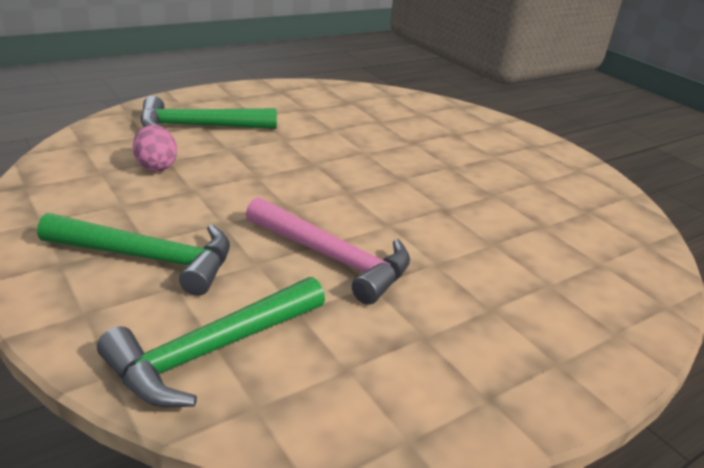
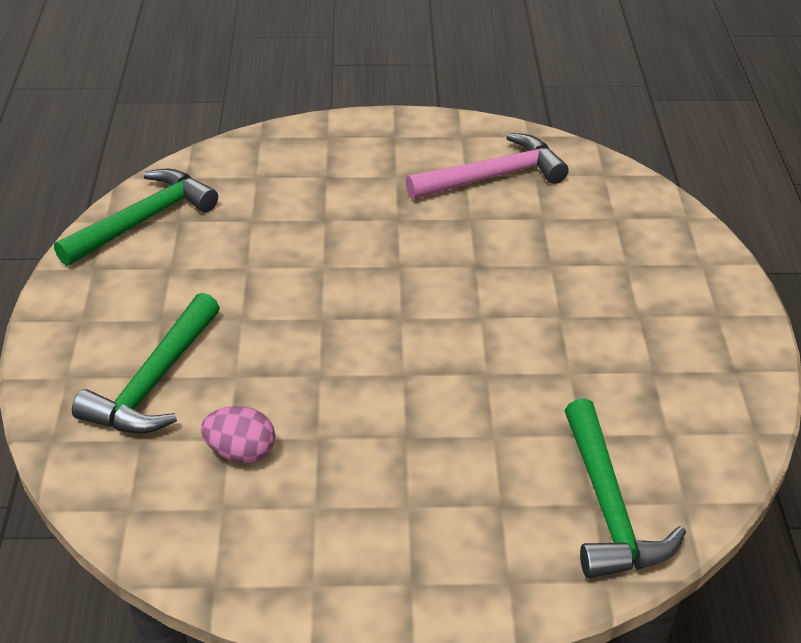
camera: 55 degrees left, 10 degrees up
green hammer [37,213,230,296] -> green hammer moved to [54,169,218,266]
pink hammer [246,197,410,305] -> pink hammer moved to [405,133,569,199]

